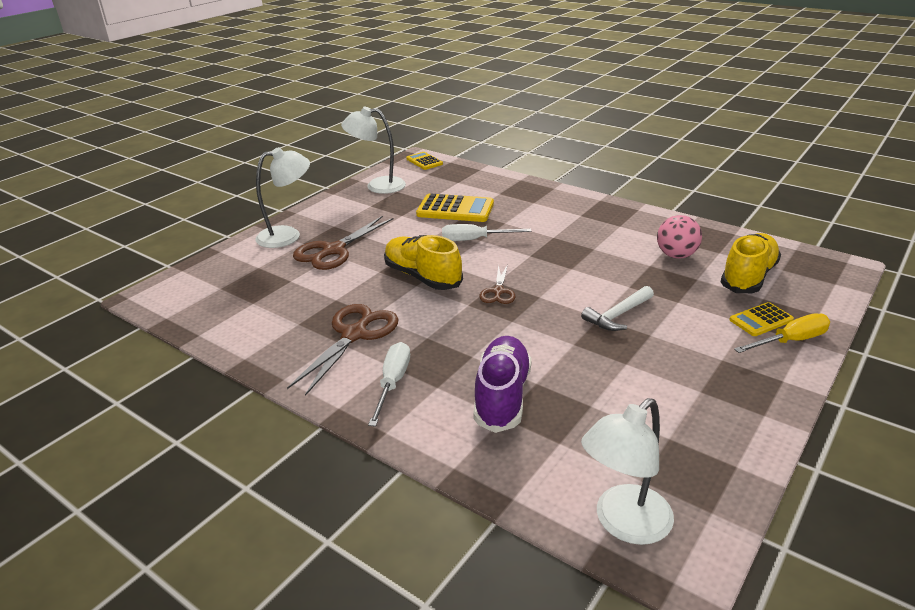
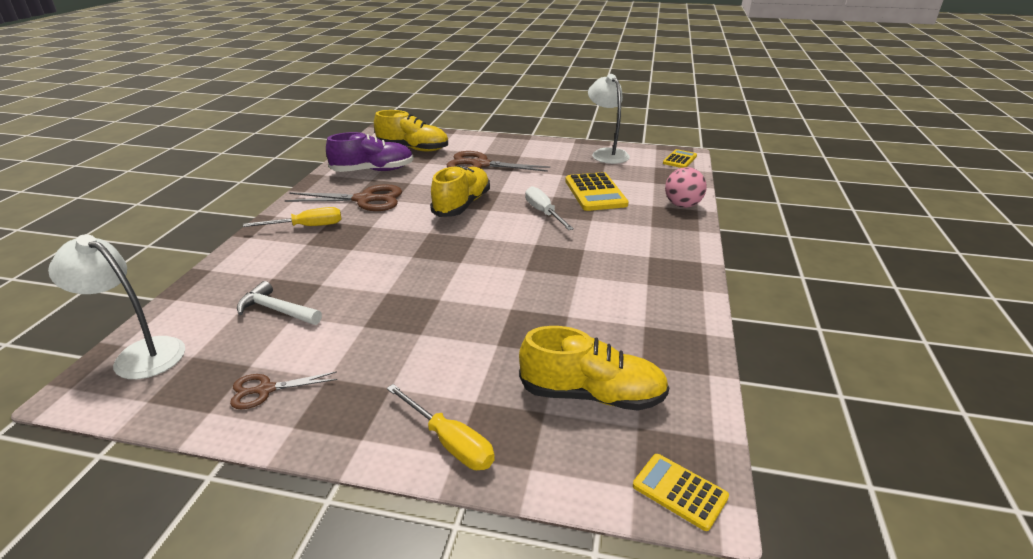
camera: 65 degrees right, 0 degrees up
white lamp [255,147,310,248] -> none
white screwdriver [368,342,410,427] -> yellow screwdriver [243,207,341,227]
purple shoe [473,336,532,433] -> purple shoe moved to [326,132,414,172]
brown scissors [480,264,515,304] -> brown scissors moved to [230,371,337,409]
white hammer [581,286,654,331] -> white hammer moved to [237,281,322,325]
pink ball [657,215,702,259] -> pink ball moved to [665,167,707,208]
yellow calculator [729,302,794,336] -> yellow calculator moved to [633,454,729,531]
none -> yellow shoe [374,110,448,152]

